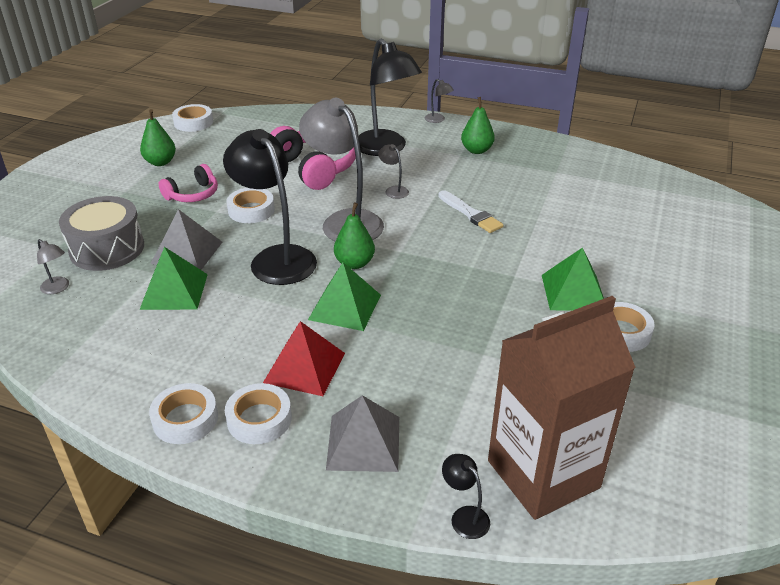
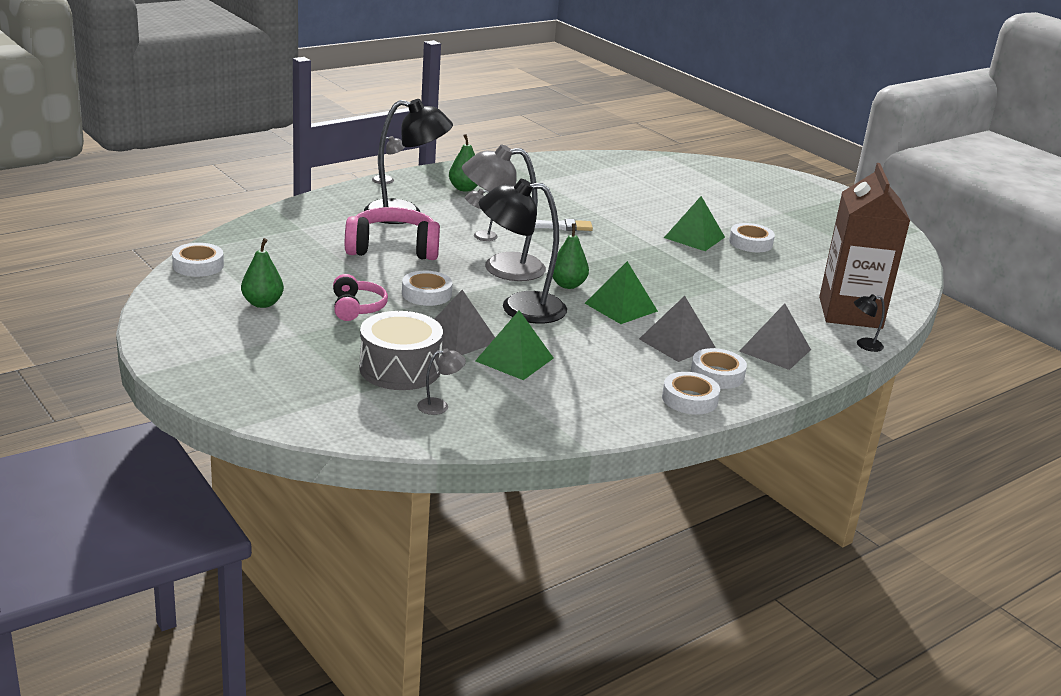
camera: 60 degrees left, 10 degrees down
red pyramid [263,321,345,396] -> grey pyramid [639,296,716,362]

